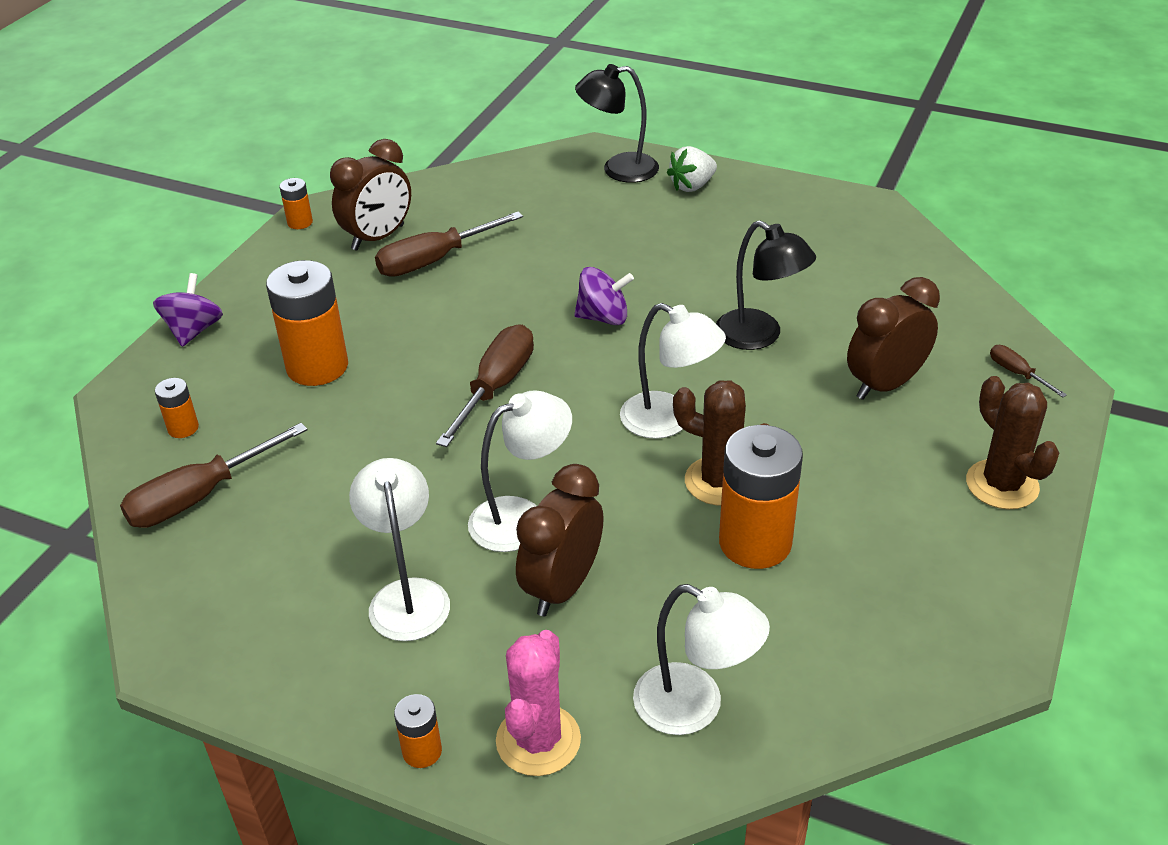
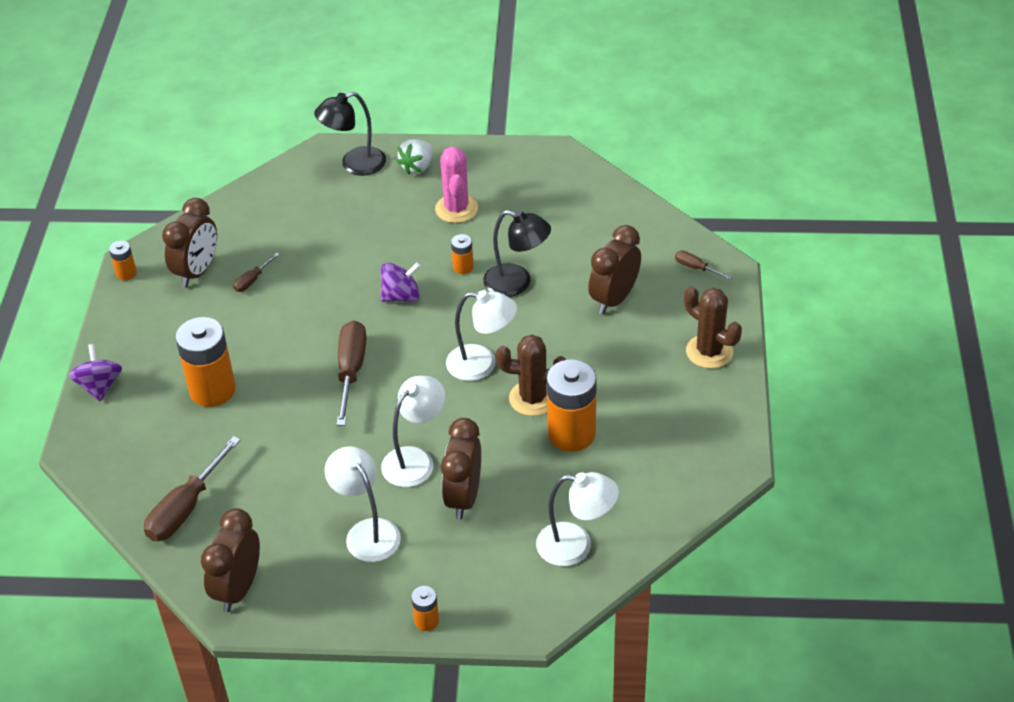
camera: 20 degrees left, 5 degrees up
orange battery [155,378,199,438] -> orange battery moved to [451,234,474,274]
brown screwdriver [375,212,523,277] -> brown screwdriver [233,253,280,292], size x0.50
pink cactus [496,630,581,776] -> pink cactus moved to [435,147,478,223]
none -> brown clock [201,508,260,612]

